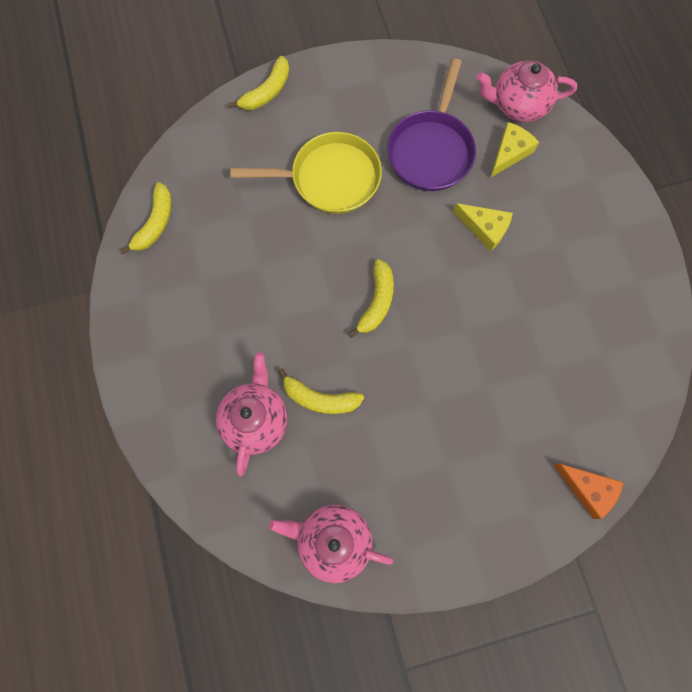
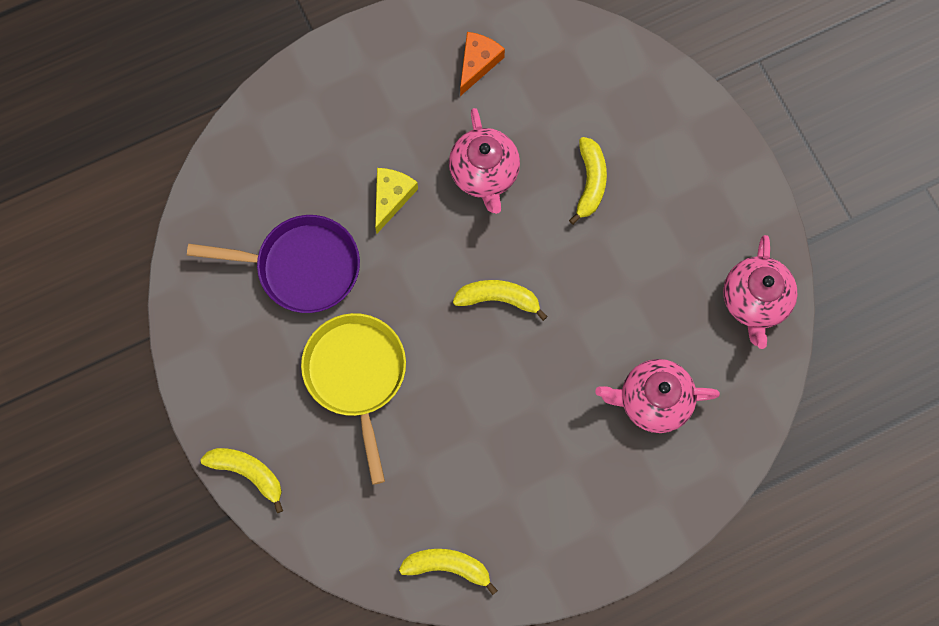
camera: 100 degrees left, 0 degrees up
yellow banana [278,368,364,414] -> yellow banana moved to [569,137,607,225]
pink teapot [476,61,577,122] -> pink teapot moved to [449,108,520,214]
yellow cheese [490,122,539,178] -> none
orange cheese [554,464,624,519] -> orange cheese moved to [460,32,505,96]

